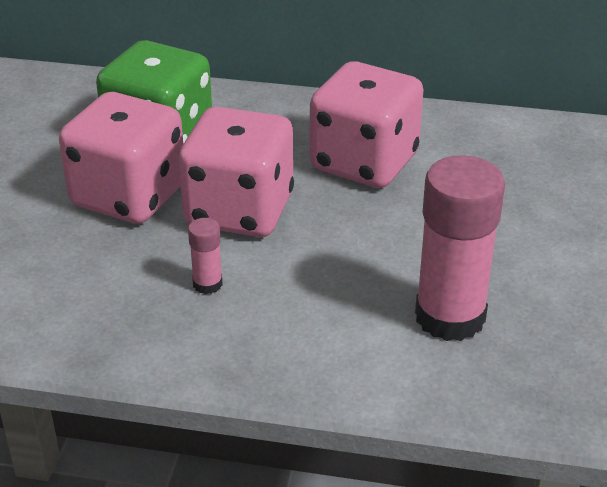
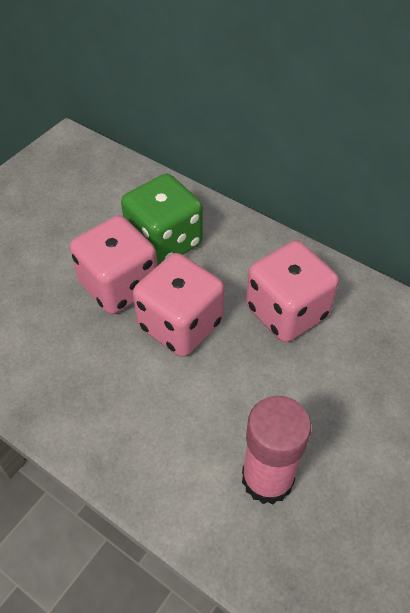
camera: 25 degrees right, 15 degrees up
pink glue stick [188,218,223,294] -> none

